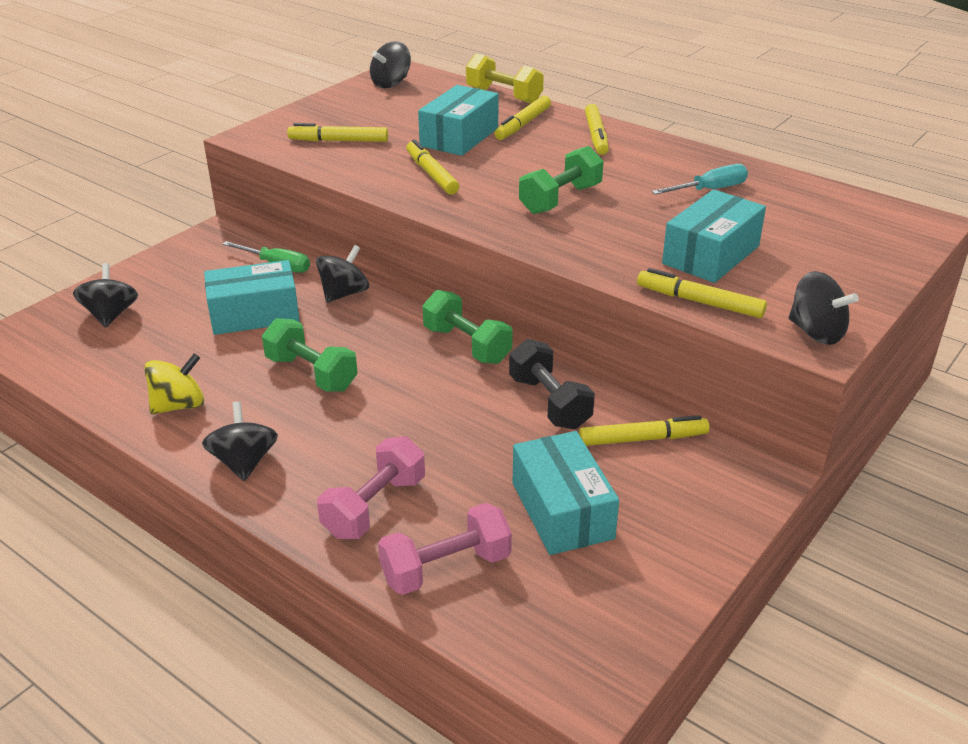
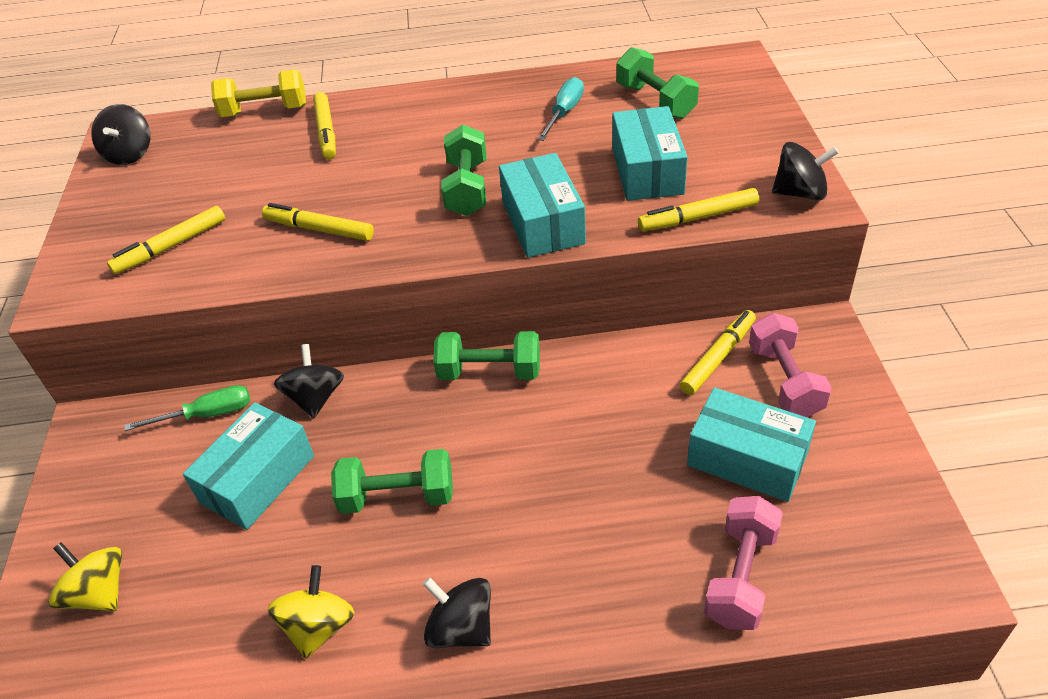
camera: 40 degrees left, 10 degrees up
black spinning top [73,263,138,328] -> yellow spinning top [48,542,122,611]
pink dumbbell [317,436,425,539] -> pink dumbbell moved to [749,313,832,418]
turquoise box [418,85,498,156] -> turquoise box moved to [499,153,586,258]
black dumbbell [509,339,595,430] -> none
yellow marker [585,104,609,155] -> none
none -> green dumbbell [617,47,699,119]

